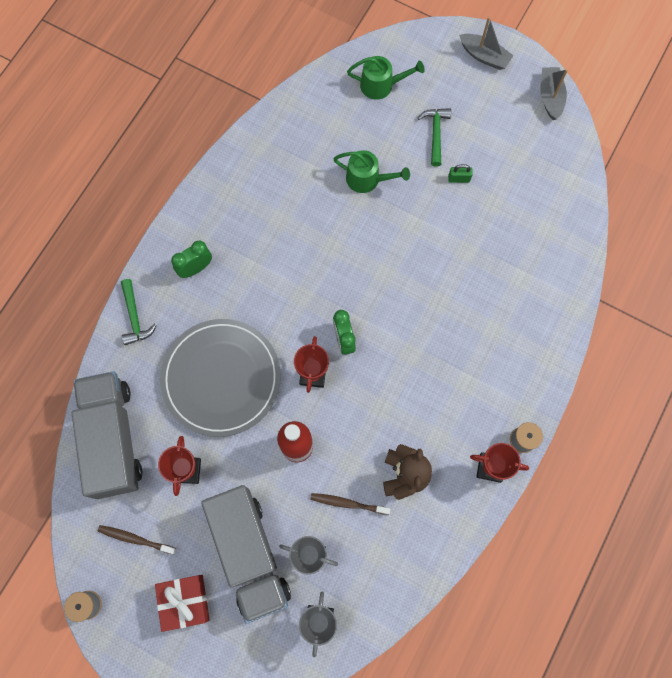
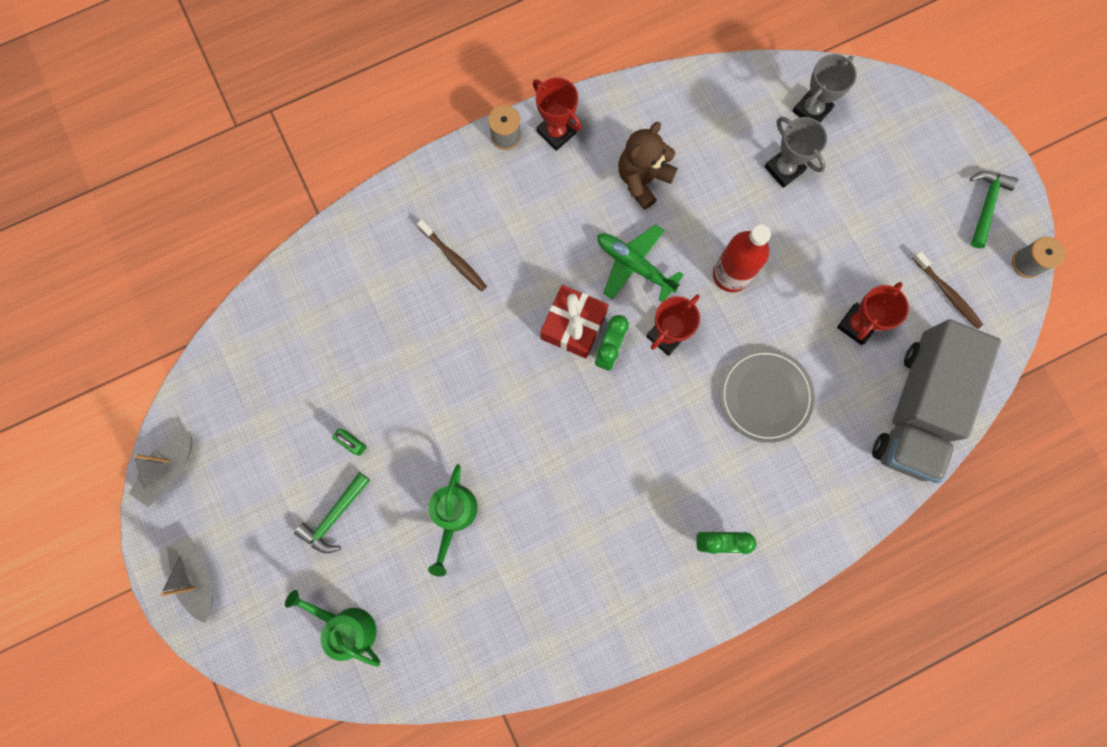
camera: 145 degrees left, 5 degrees up
green hammer [121,279,157,345] -> green hammer moved to [970,171,1018,248]
red gift [155,575,210,632] -> red gift moved to [540,285,609,359]
grey plate [160,319,281,437] -> grey plate [720,349,815,443], size x0.63
grey truck [201,485,291,624] -> none
brown toothbrush [310,493,391,515] -> brown toothbrush moved to [417,220,487,292]
green watering can [333,150,410,193] -> green watering can turned 135 degrees counterclockwise [428,464,478,577]
none -> green plane [597,224,684,302]

